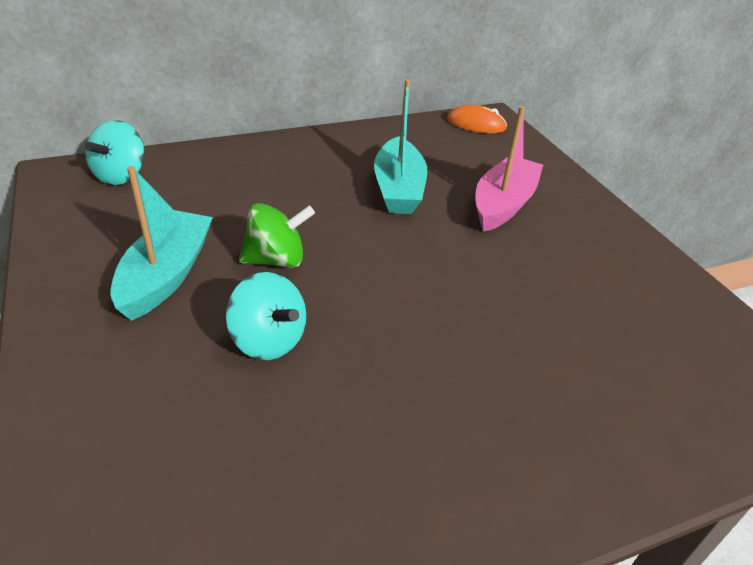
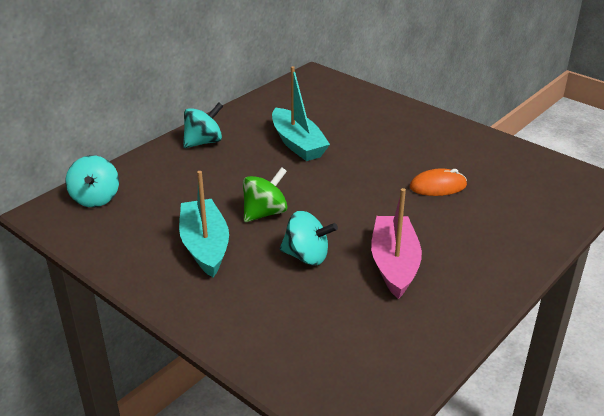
camera: 25 degrees left, 5 degrees down
orange mouse [447,105,507,133] -> orange mouse moved to [409,168,467,196]
pink boat [475,106,543,232] -> pink boat moved to [371,188,422,299]
none -> turquoise spinning top [183,102,223,148]

